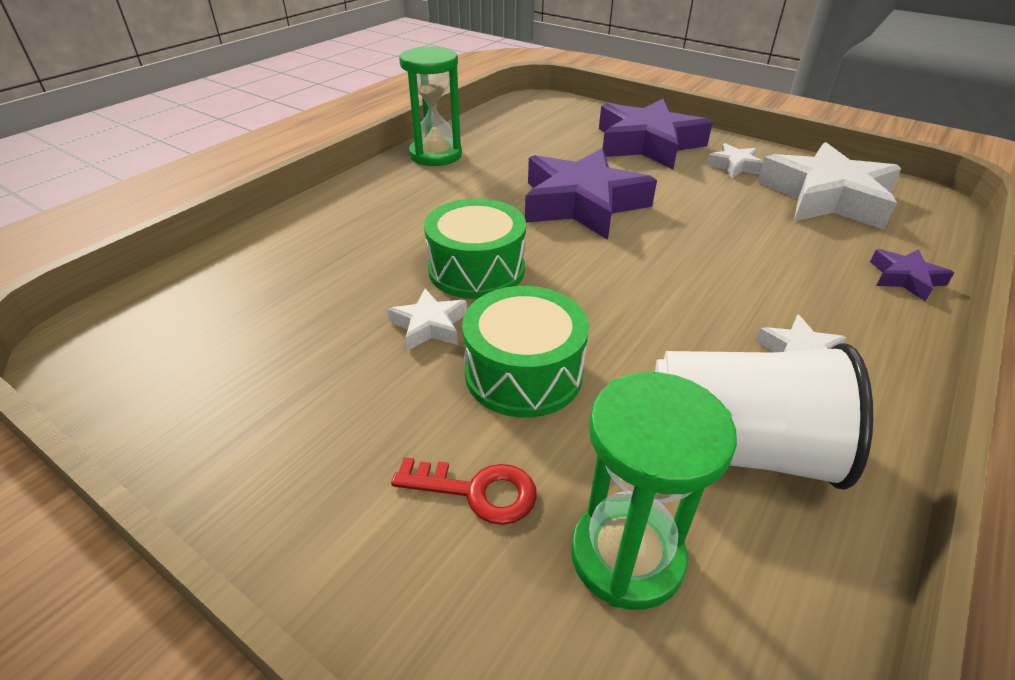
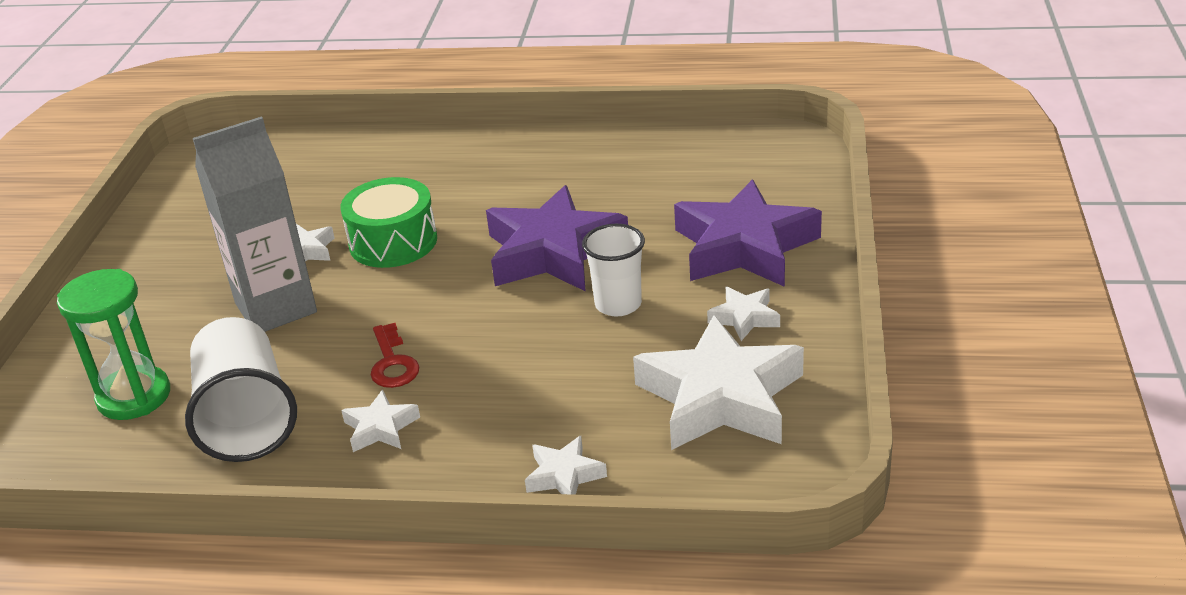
camera: 65 degrees right, 5 degrees down
red key [391,457,537,525] -> red key moved to [371,323,419,388]
green hourglass [399,46,462,166] -> none
green drum [462,286,589,418] -> grey carton [193,116,317,332]
purple star [870,249,954,302] -> white star [525,436,607,495]
none -> white cup [582,224,645,317]

